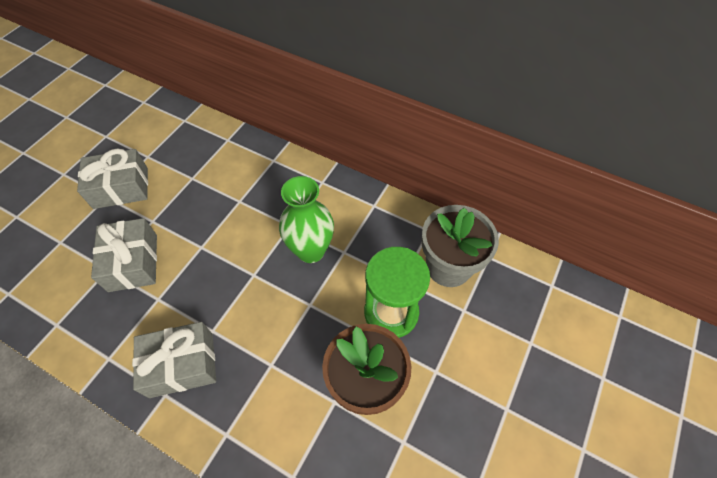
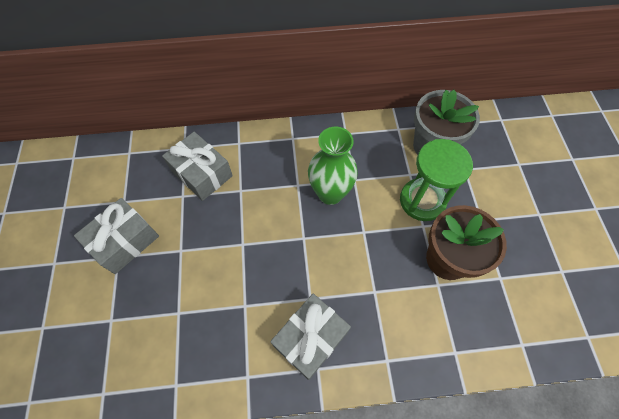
camera: 35 degrees left, 5 degrees up
grey gift [91,218,157,292] -> grey gift moved to [162,132,233,201]

